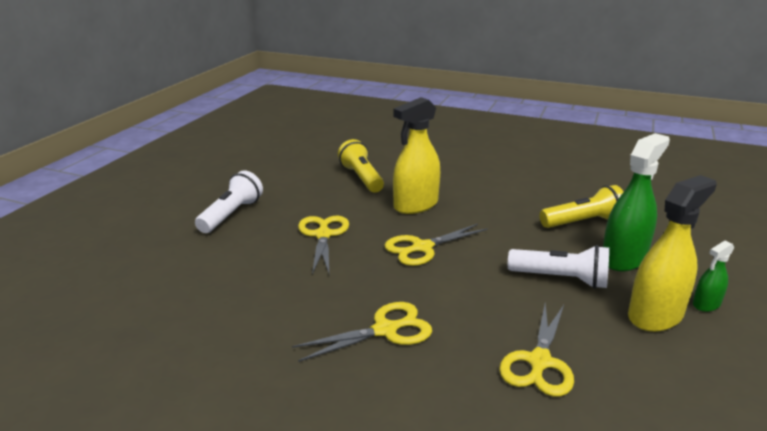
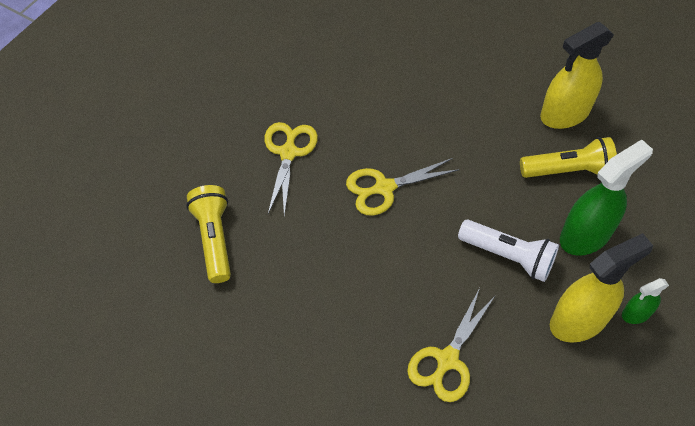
camera: 10 degrees right, 30 degrees up
white flashlight [195,170,263,233] -> none
yellow scissors [292,302,432,362] -> none
yellow flashlight [338,139,384,193] -> yellow flashlight moved to [186,185,231,283]
yellow spray bottle [393,97,440,214] -> yellow spray bottle moved to [540,22,614,129]

